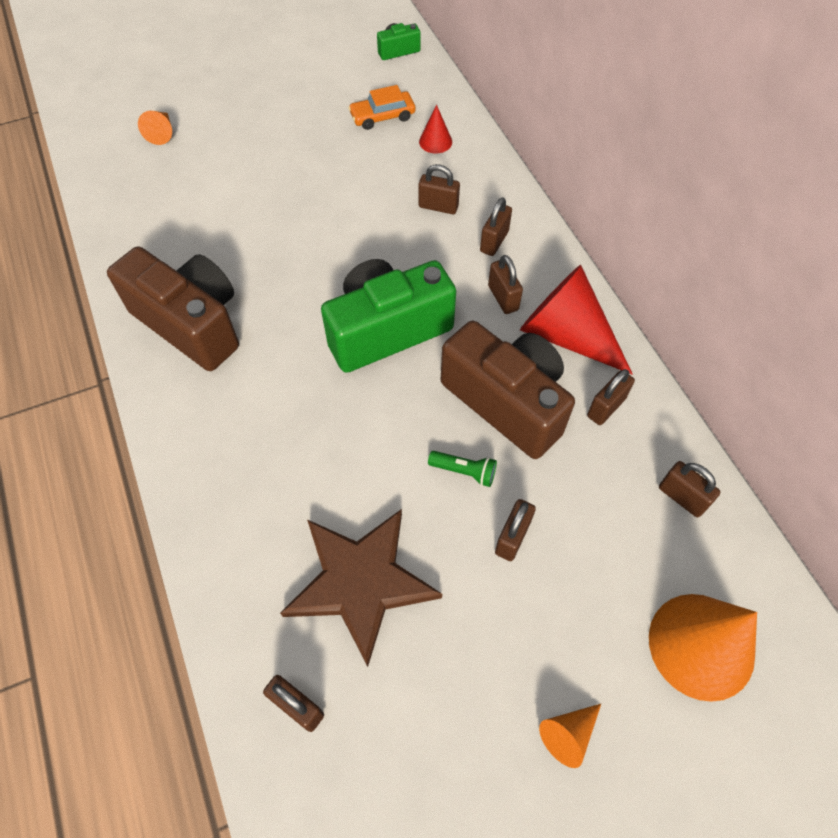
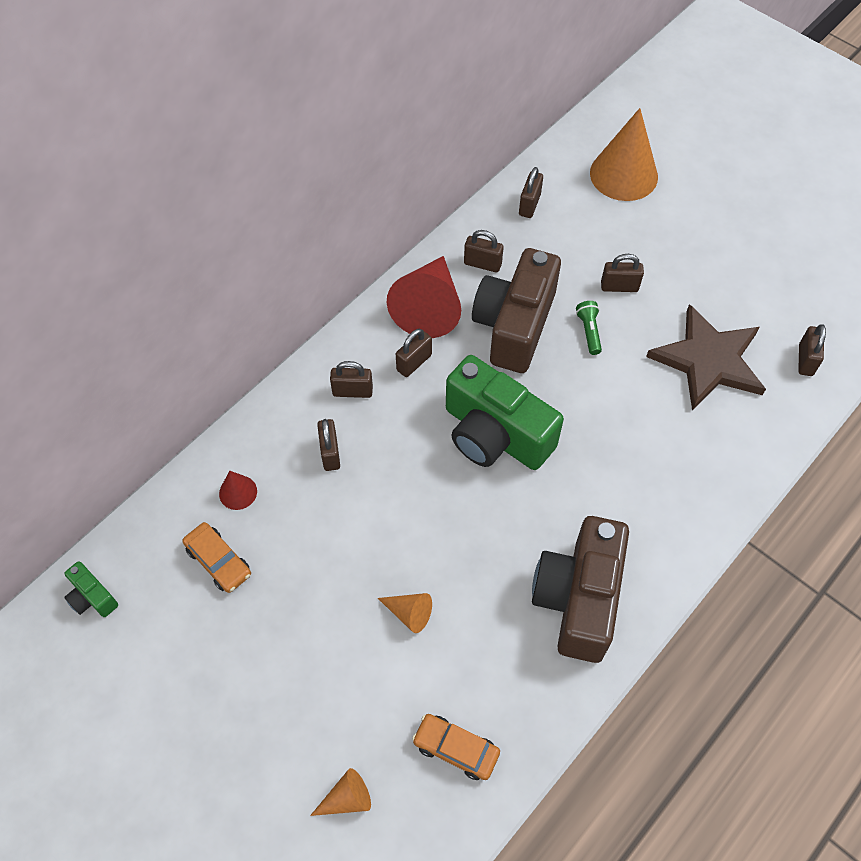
camera: 115 degrees left, 0 degrees up
orange cone [539,704,601,768] -> orange cone moved to [378,593,432,633]
none -> orange car [412,714,500,780]

